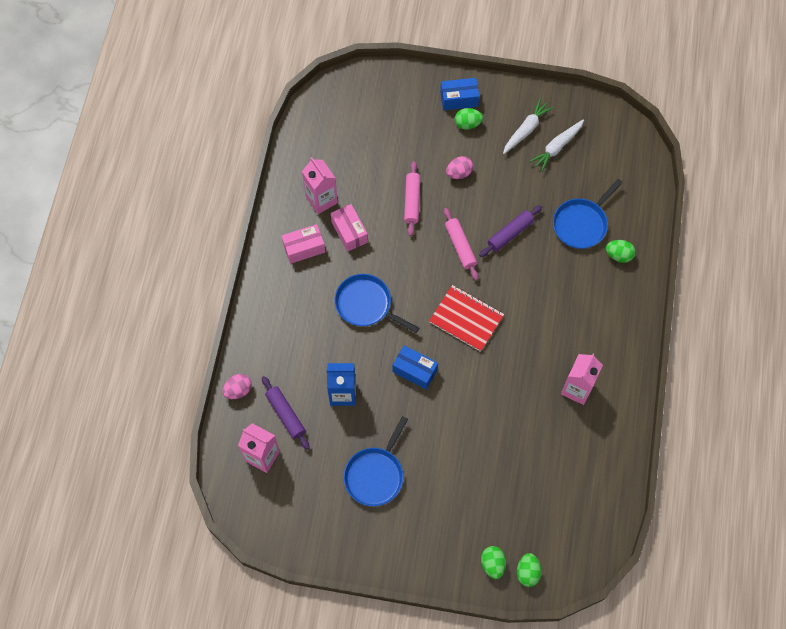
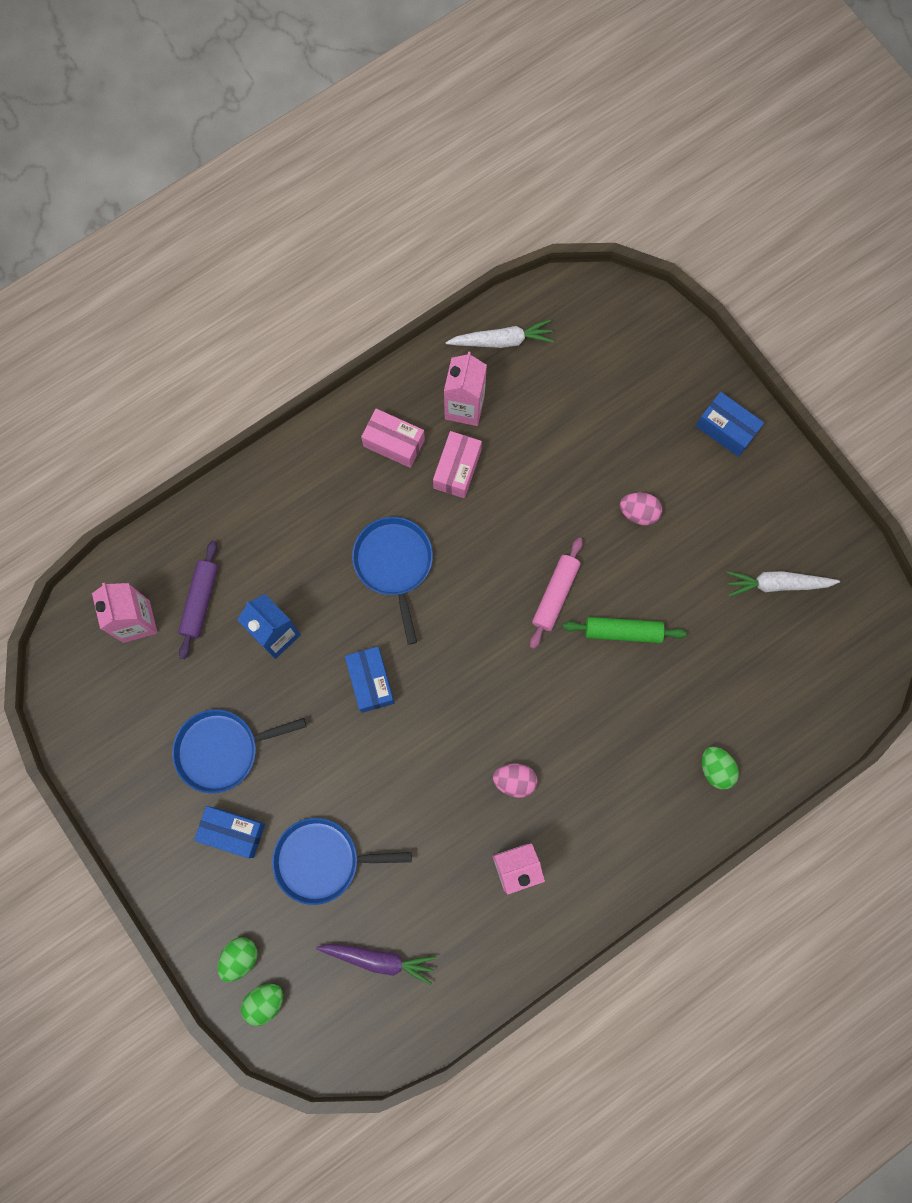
camera: 45 degrees right, 10 degrees up
pink egg [222,374,252,399] -> pink egg moved to [493,764,537,798]
pink rolling pin [404,161,420,236] -> none
red notebook [429,285,504,352] -> none
green egg [455,108,483,130] -> none
purple rolling pin [479,205,542,257] -> green rolling pin [563,617,687,643]
white carrot [503,99,553,154] -> white carrot moved to [446,319,554,348]
blue pan [553,179,623,249] -> blue pan moved to [272,818,412,905]
none -> blue box [194,806,265,858]
none -> purple carrot [316,944,436,985]

